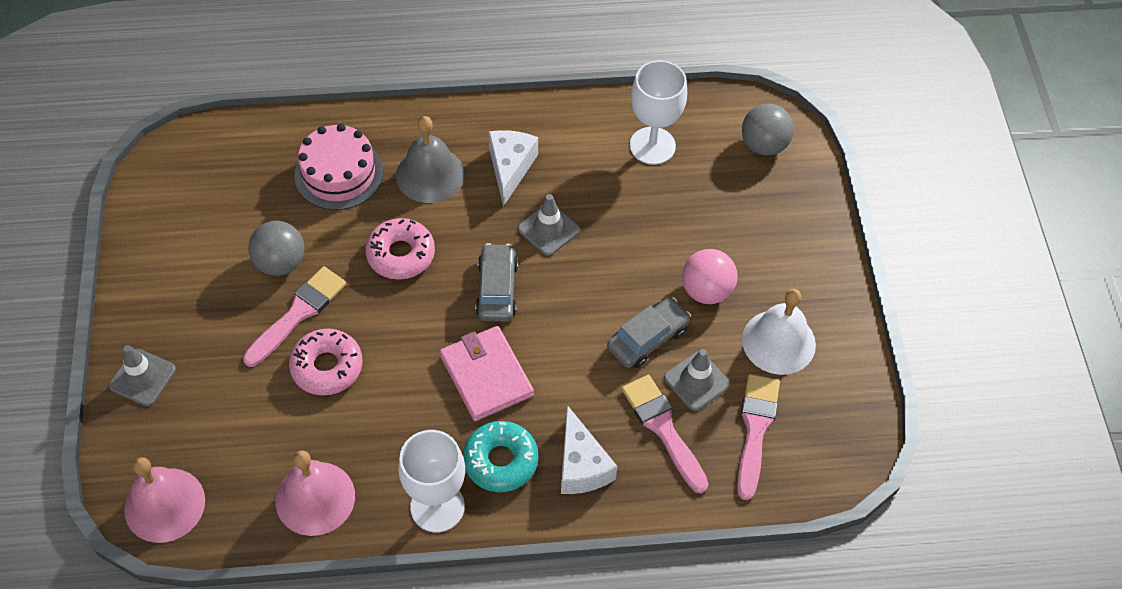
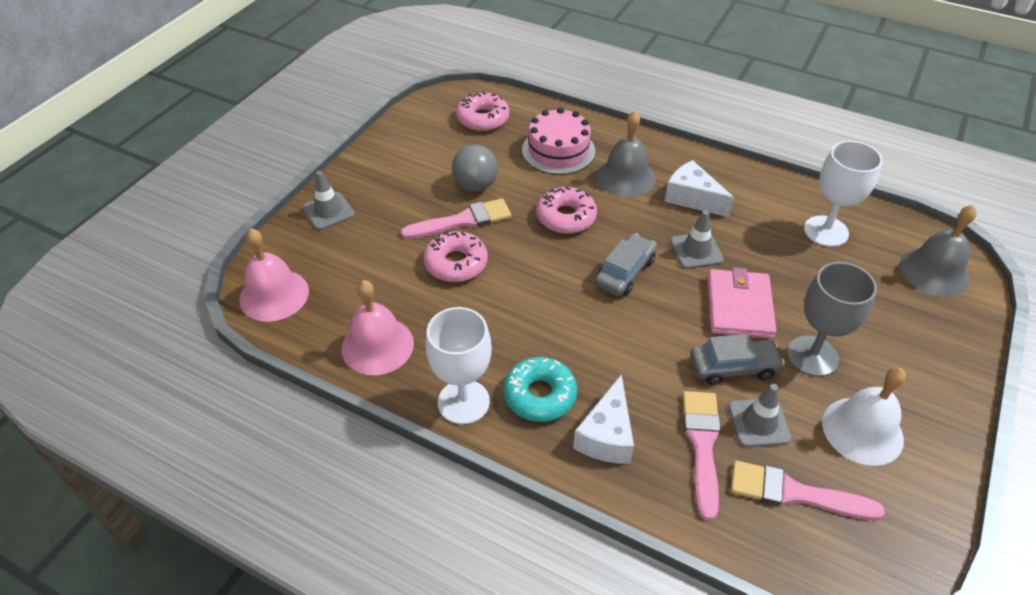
camera: 35 degrees right, 10 degrees down
pink wallet [440,326,534,421] -> pink wallet moved to [708,268,777,339]
white cheese [489,130,538,206] -> white cheese turned 90 degrees counterclockwise [664,160,734,217]
pink ball [682,249,738,304] -> grey goblet [787,262,877,377]
pink brush [737,374,780,500] -> pink brush turned 120 degrees counterclockwise [731,461,885,520]
grey ball [742,104,794,156] -> grey bell [900,205,977,297]
none -> pink donut [456,92,509,131]

